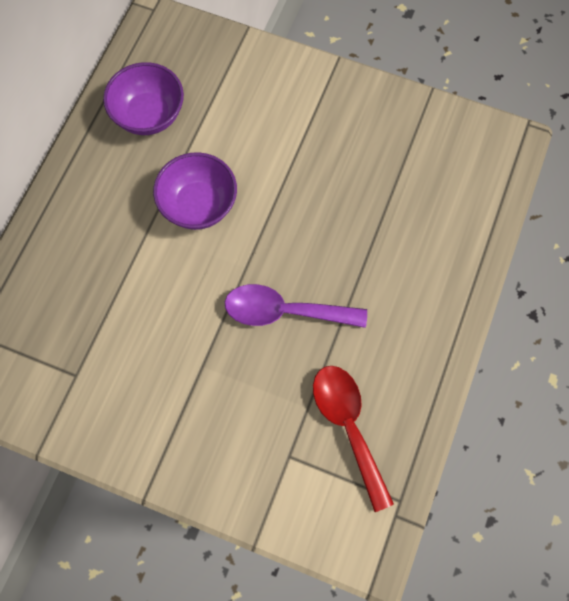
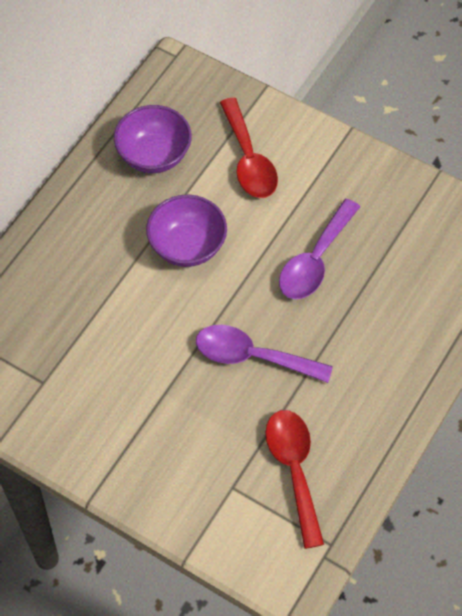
camera: 10 degrees right, 10 degrees down
none -> red spoon [220,98,278,198]
none -> purple spoon [279,199,360,299]

